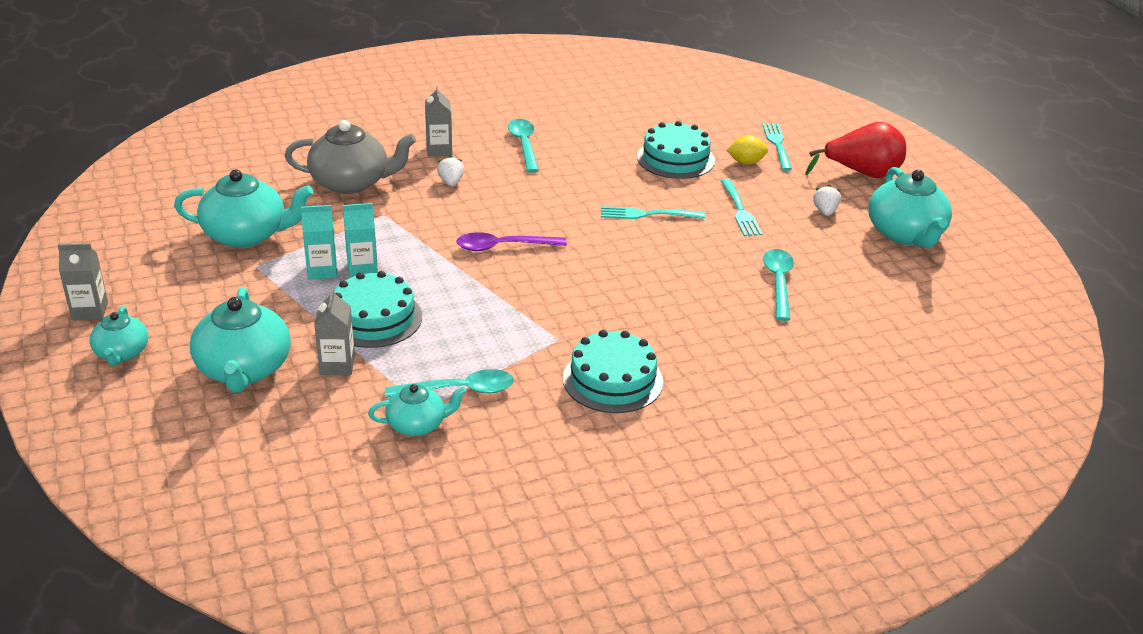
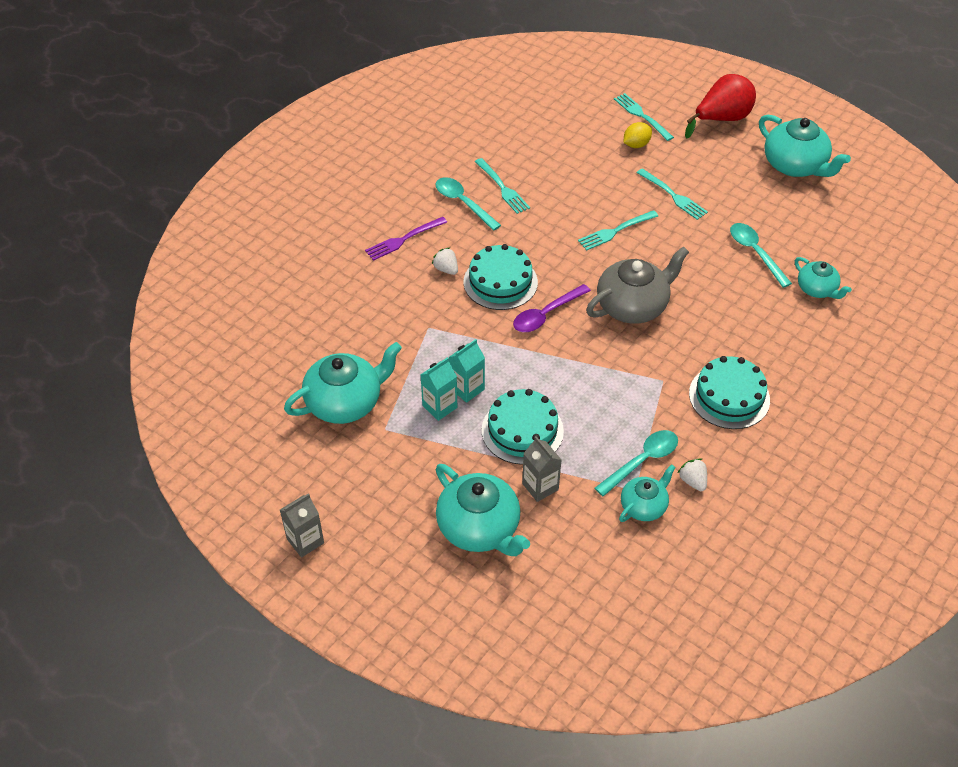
camera: 30 degrees left, 15 degrees up
turquoise teapot [90,306,148,366] -> turquoise teapot moved to [795,257,852,299]
grey teapot [285,120,416,194] -> grey teapot moved to [586,246,689,324]
grey carton [425,85,452,156] -> purple fork [365,217,447,261]
turquoise cake [637,121,715,179] -> turquoise cake moved to [463,244,538,310]
white strawberry [813,185,841,216] -> white strawberry moved to [678,459,707,491]
none -> turquoise fork [475,158,530,214]

